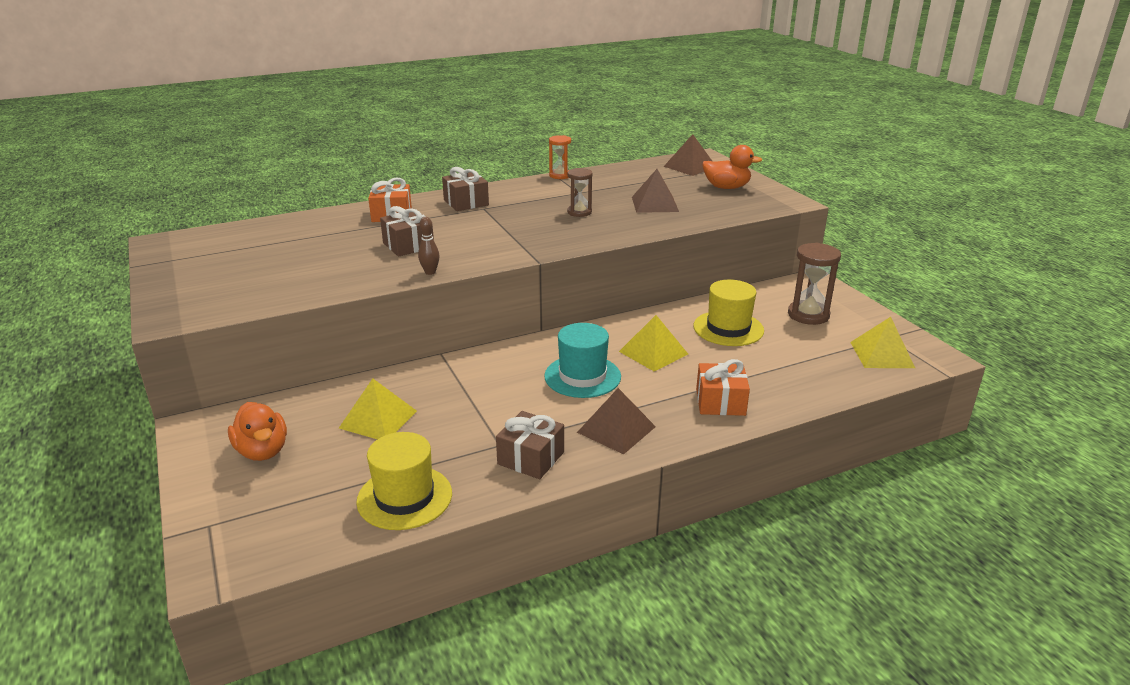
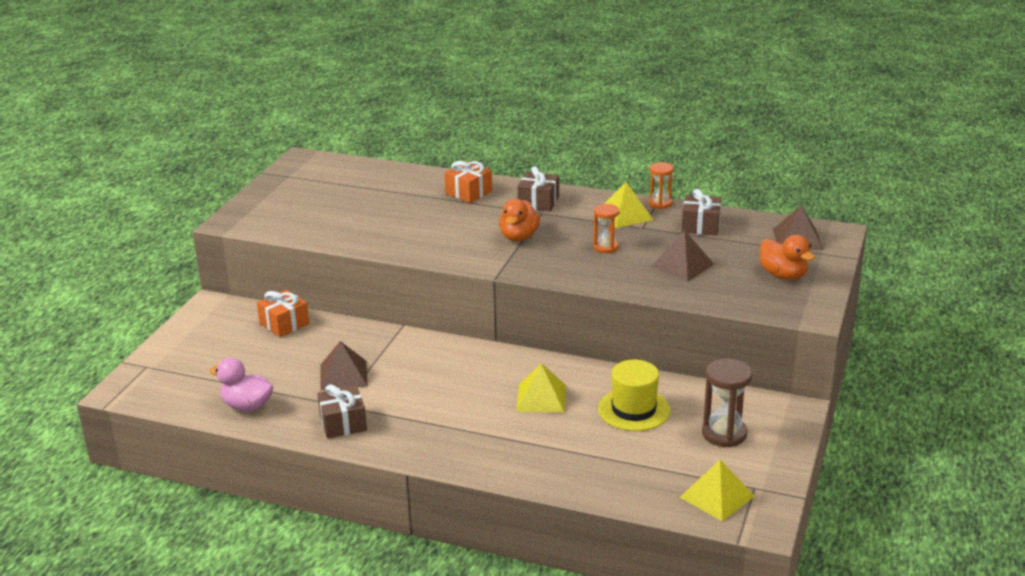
camera: 45 degrees right, 0 degrees up
orange duck [228,402,287,461] -> orange duck moved to [499,199,540,241]
yellow pyramid [339,378,417,439] -> yellow pyramid moved to [604,182,653,228]
yellow hat [356,432,452,530] -> pink duck [210,358,273,411]
brown gift [380,206,434,257] -> brown gift moved to [681,189,721,236]
brown bowling pin [418,217,439,275] -> none
turquoise hat [544,323,621,398] -> none
brown hourglass [567,168,593,217] -> orange hourglass [593,204,619,253]
brown pyramid [577,388,656,454] -> brown pyramid moved to [320,341,368,390]
orange gift [696,359,750,416] -> orange gift moved to [257,290,309,337]

